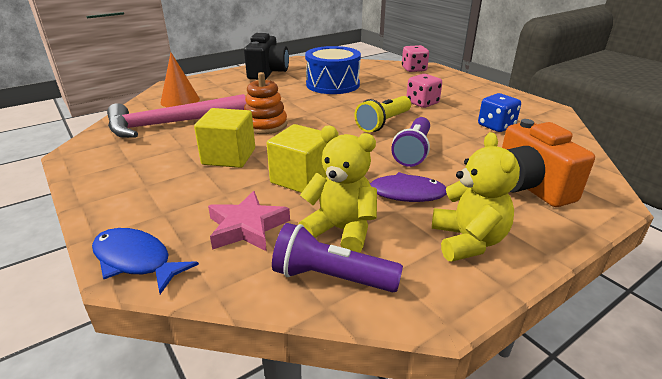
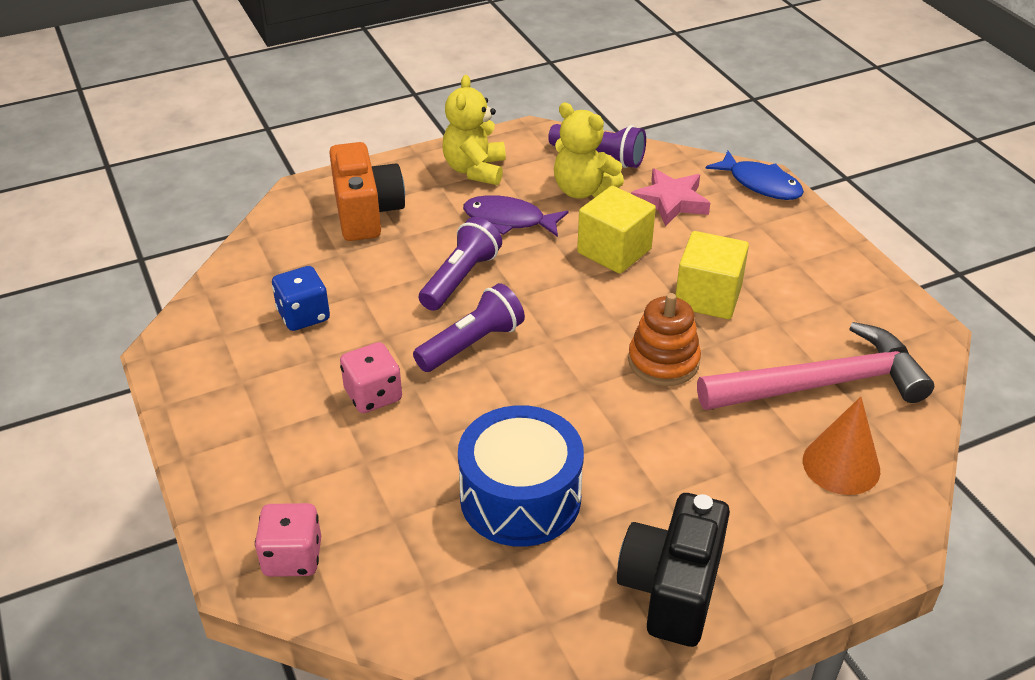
camera: 170 degrees left, 10 degrees up
yellow flashlight [354,96,411,132] -> purple flashlight [413,283,525,372]

